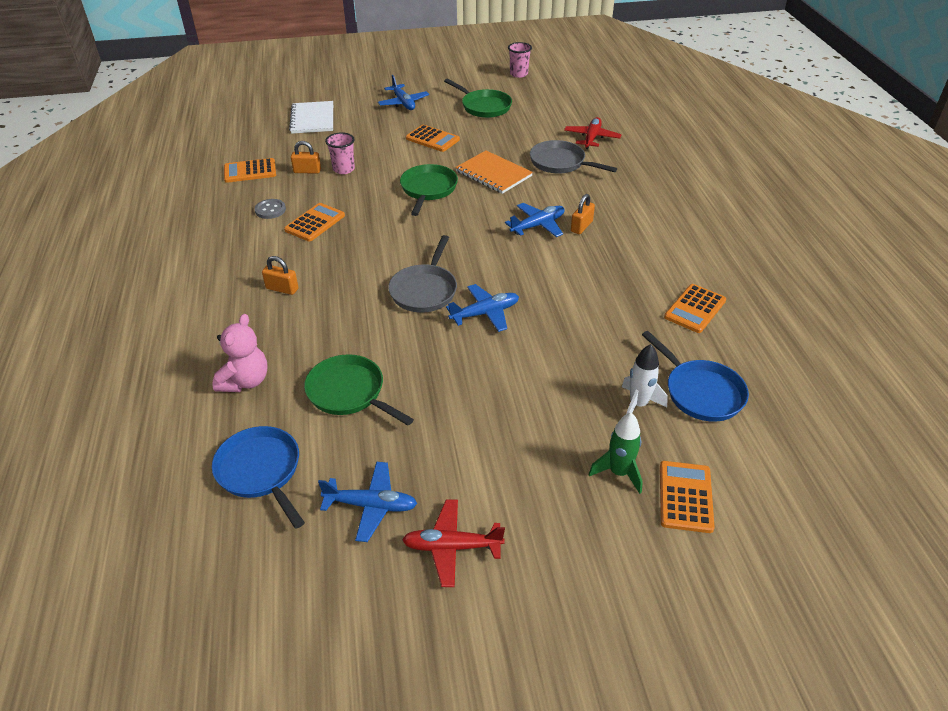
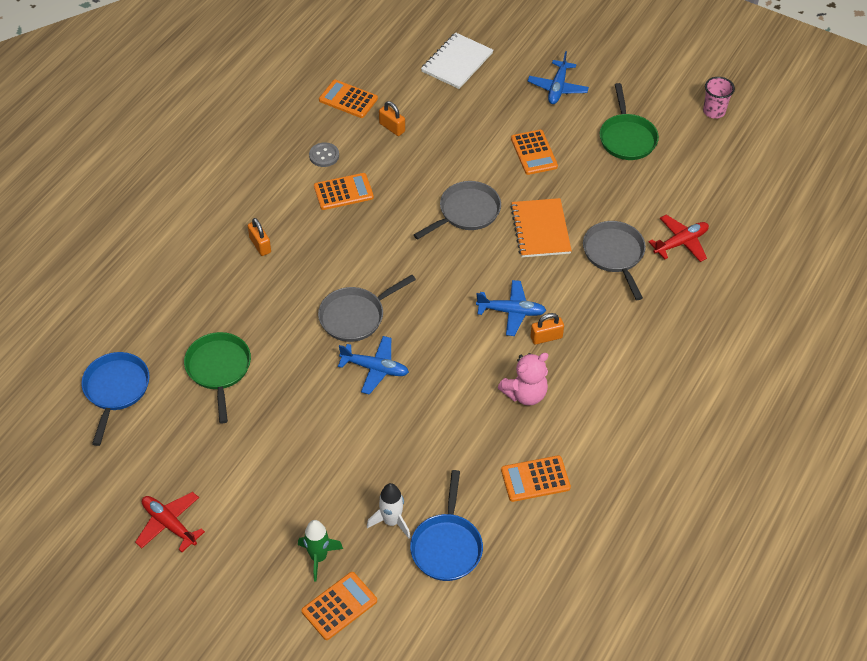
camera: 40 degrees right, 10 degrees up
pink teddy bear [212,314,267,392] -> pink teddy bear moved to [498,353,548,406]
blue plane [318,462,417,542] -> none
pink cup [325,132,355,174] -> none
green pan [400,164,458,216] -> grey pan [414,181,501,239]

